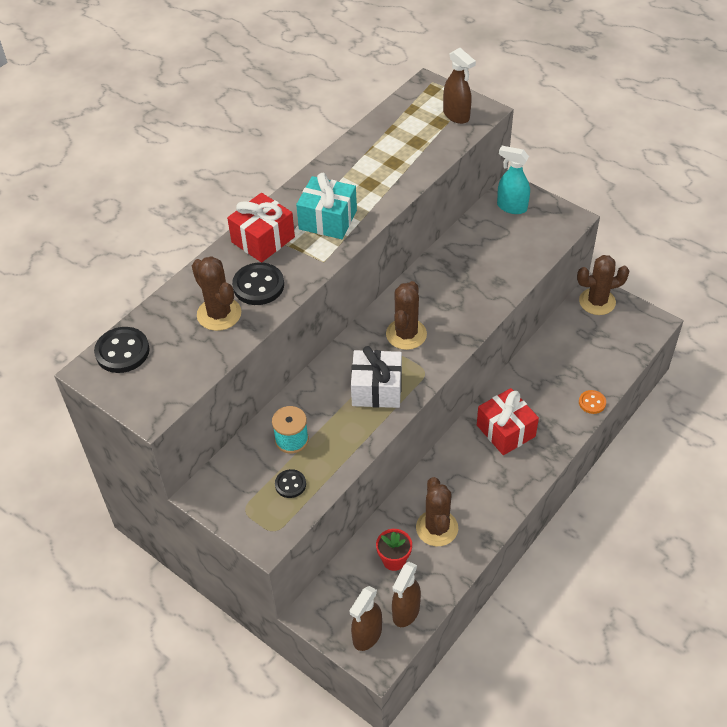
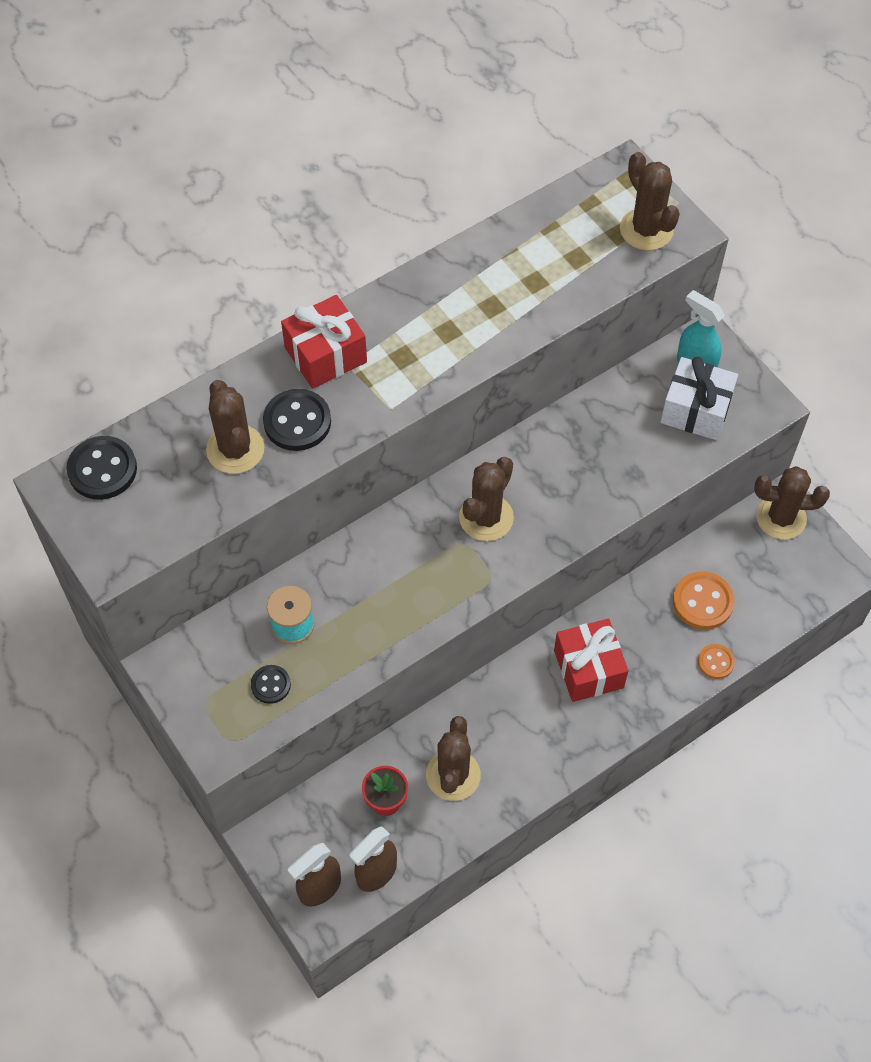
camera: 15 degrees right, 10 degrees up
turquoise gift [296,173,357,239] -> none
white gift [351,346,402,408] -> white gift moved to [661,357,738,440]
brown spray bottle [443,48,476,124] -> brown cactus [620,152,680,251]
none -> orange button [673,571,735,630]

